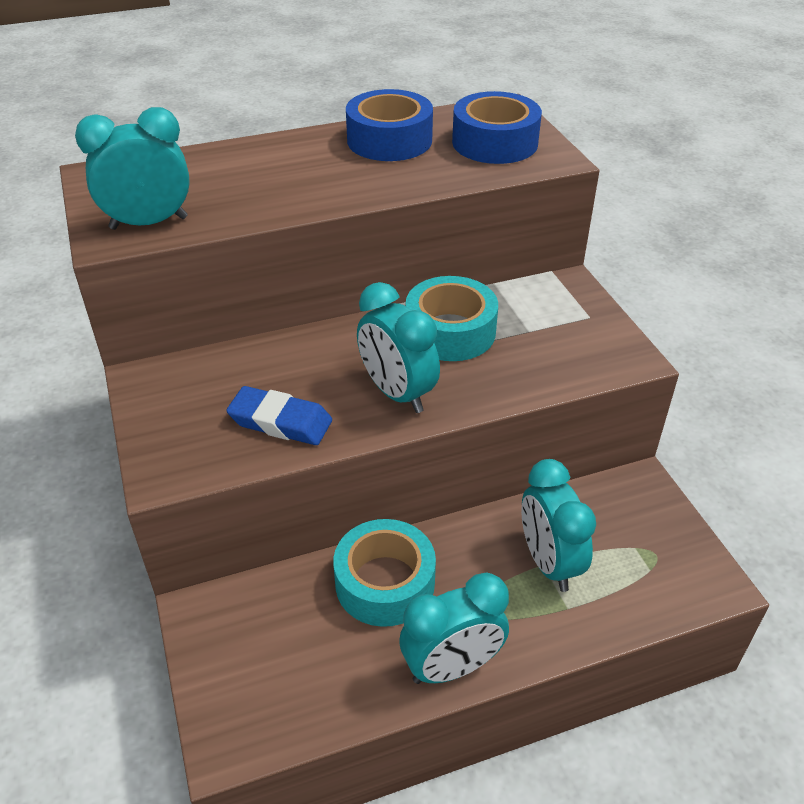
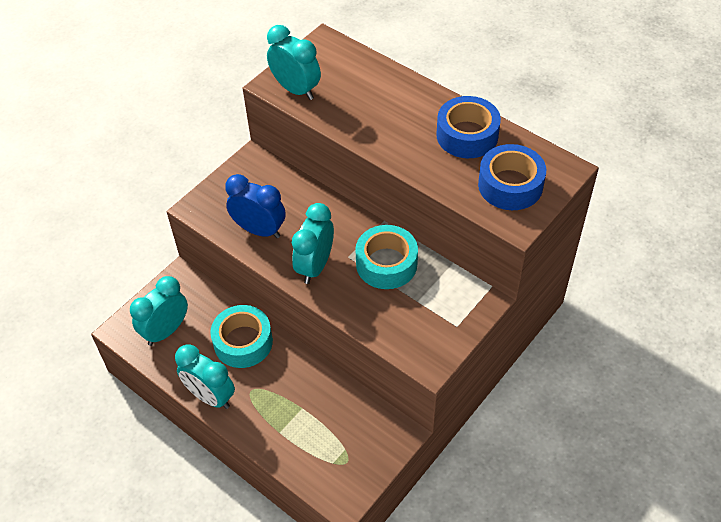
camera: 60 degrees right, 10 degrees up
blue eraser [226,386,332,445] -> blue clock [225,174,286,238]
turquoise clock [521,459,596,592] -> turquoise clock moved to [130,276,188,346]

